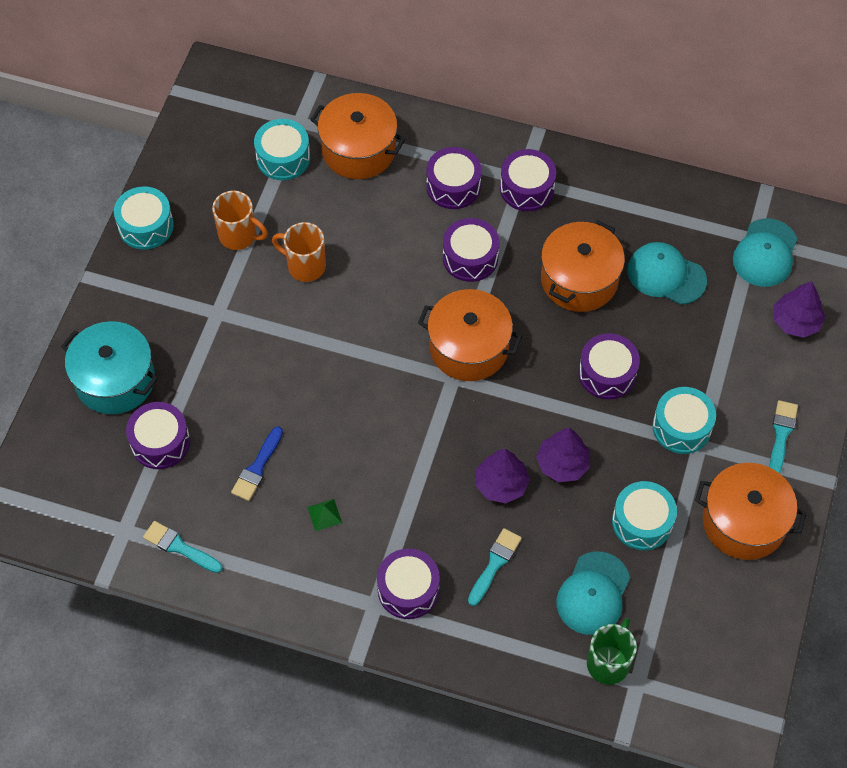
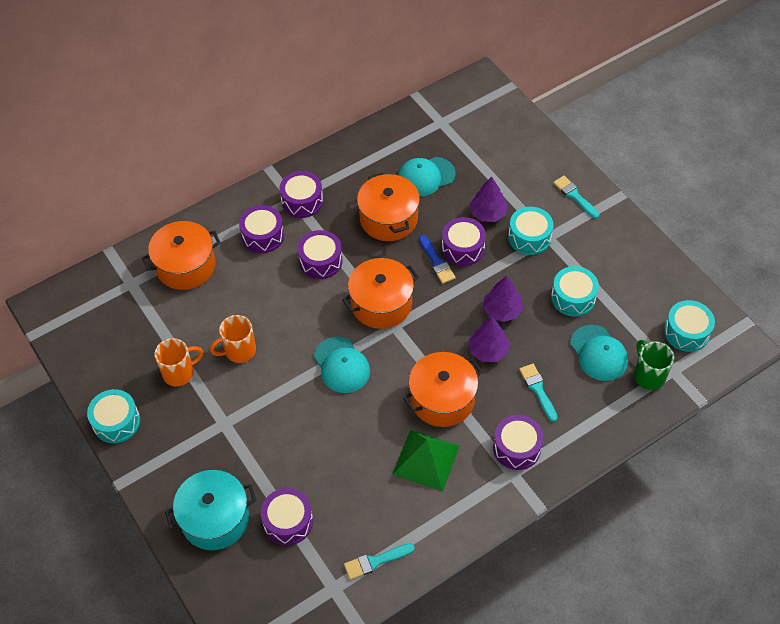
camera: 50 degrees left, 5 degrees down
blue brush [231,427,283,501] -> blue brush moved to [419,235,456,284]
turquoise drum [254,119,310,180] -> turquoise drum moved to [664,300,715,352]
green pyramid [307,499,342,531] -> green pyramid [392,430,459,491], size x2.37
orange pot [695,463,807,560] -> orange pot moved to [403,352,483,427]
turquoise cap [733,218,797,287] -> turquoise cap moved to [314,337,370,393]
purple tree [774,281,825,338] -> purple tree moved to [470,177,508,222]

